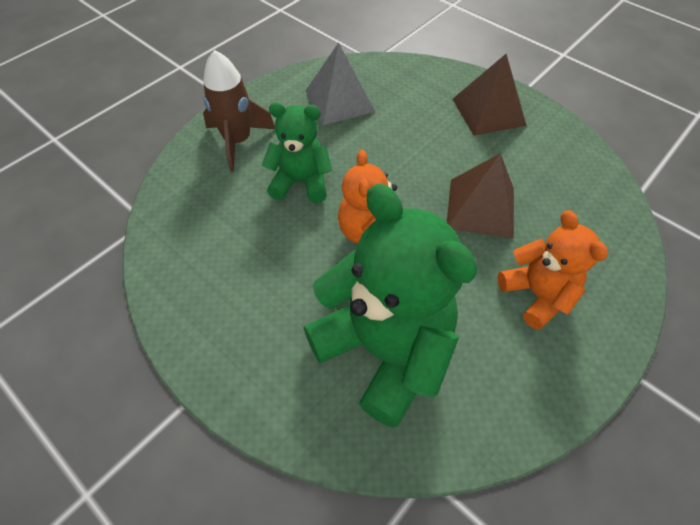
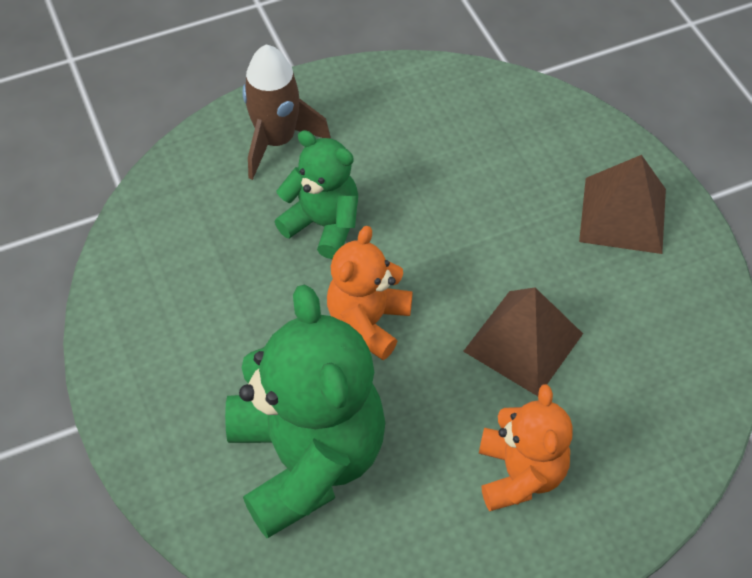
camera: 25 degrees right, 0 degrees up
grey pyramid [306,42,375,125] -> none

